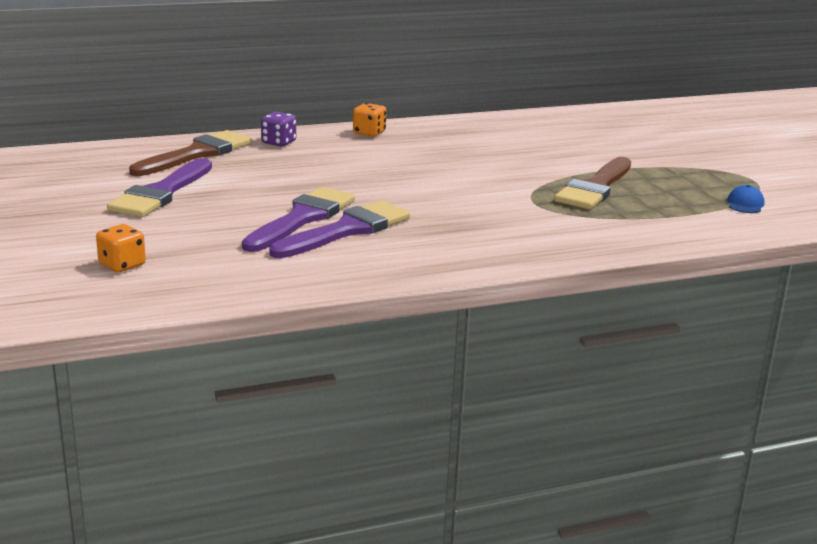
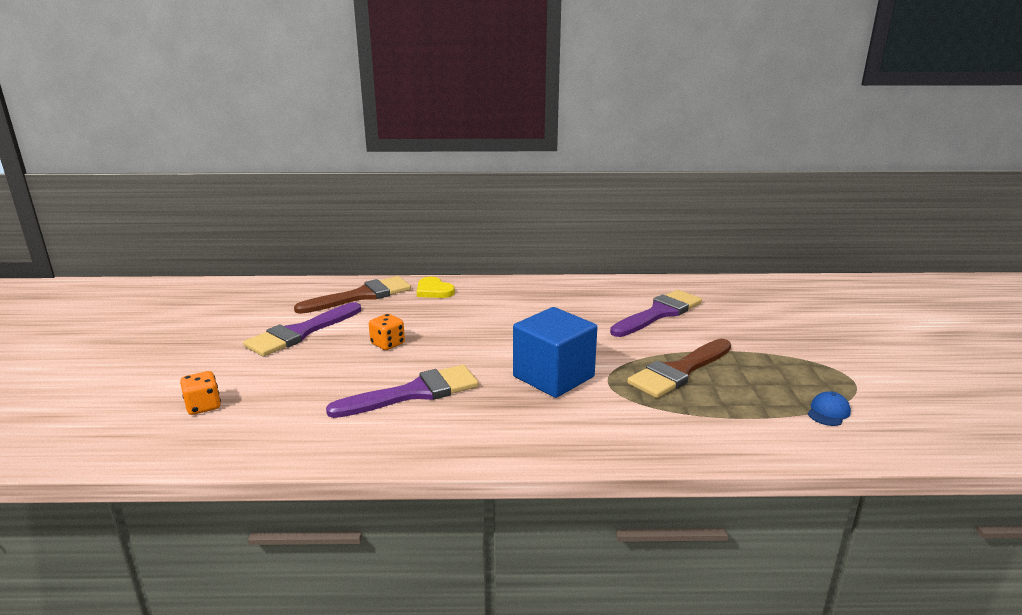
camera: 20 degrees right, 0 degrees up
purple brush [242,187,355,252] -> purple brush moved to [610,290,702,337]
purple dice [261,111,296,146] -> yellow heart [417,277,455,298]
orange dice [353,103,386,137] -> orange dice moved to [369,314,405,350]
none -> blue cube [513,307,597,398]

